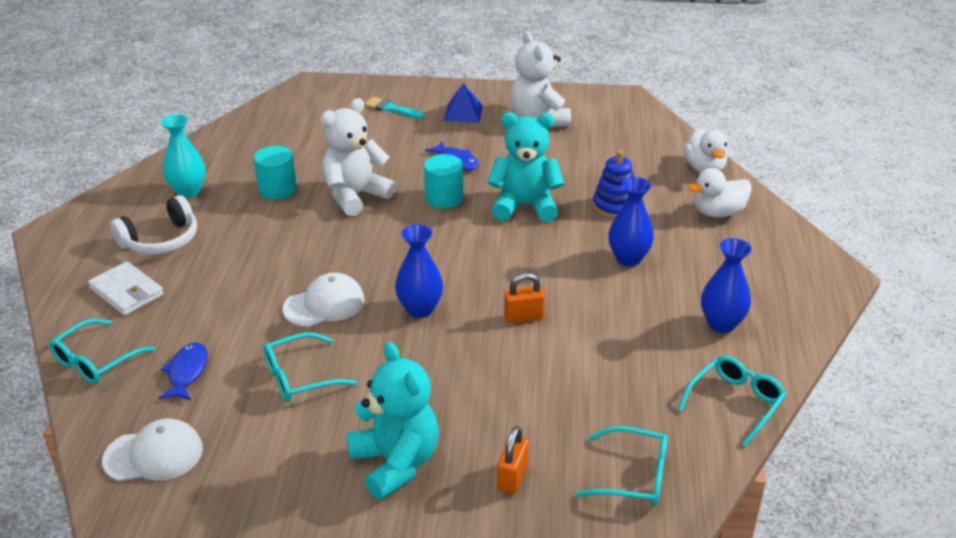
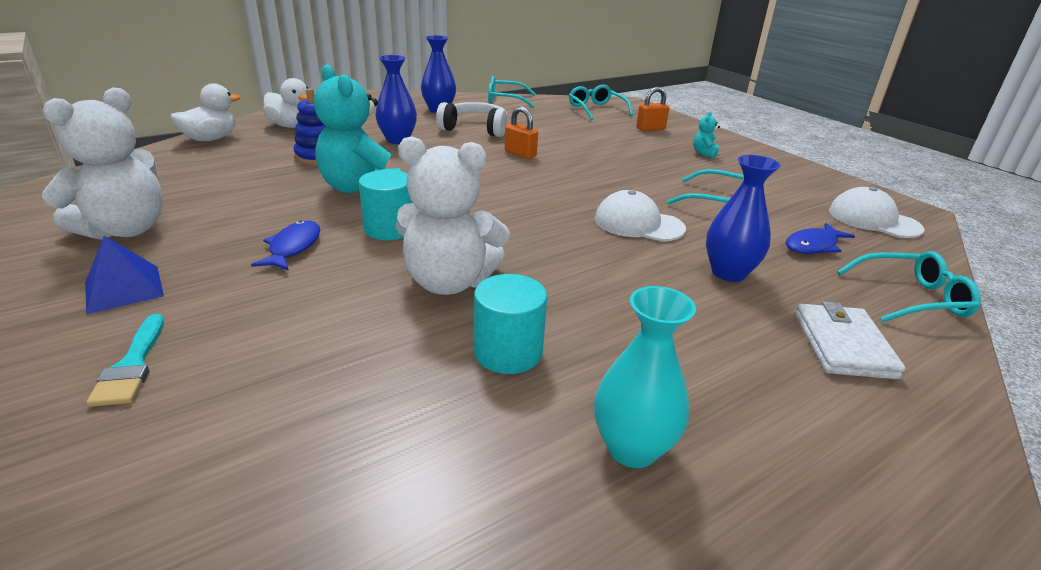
camera: 130 degrees left, 5 degrees down
white headphones [110,195,197,255] -> white headphones moved to [436,102,508,137]
turquoise teddy bear [346,342,439,500] -> turquoise teddy bear [693,112,720,158], size x0.42
blue vase [395,224,443,318] -> blue vase moved to [706,155,781,282]

